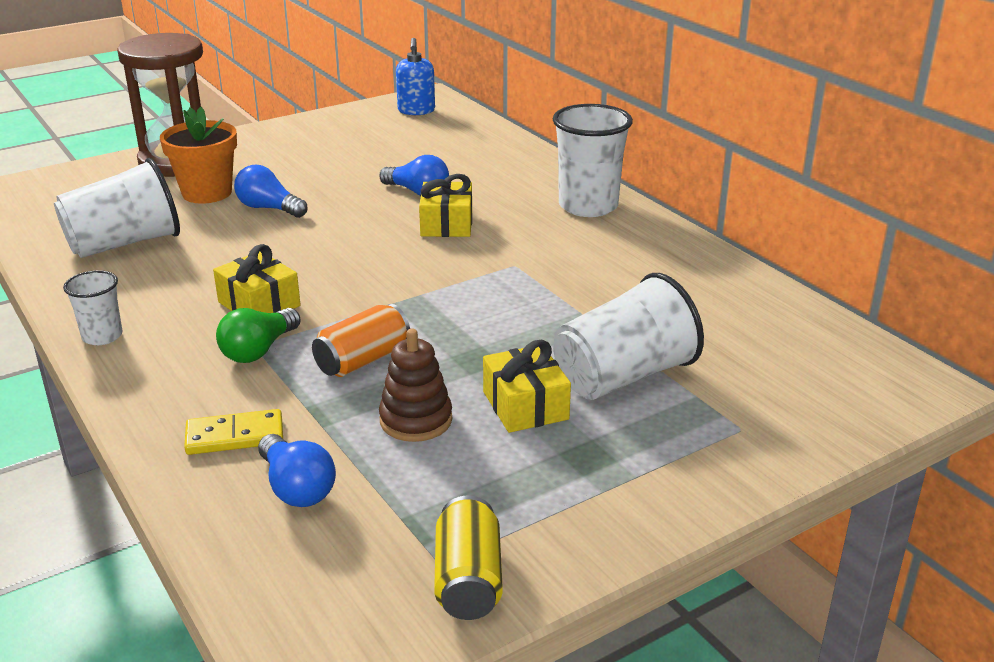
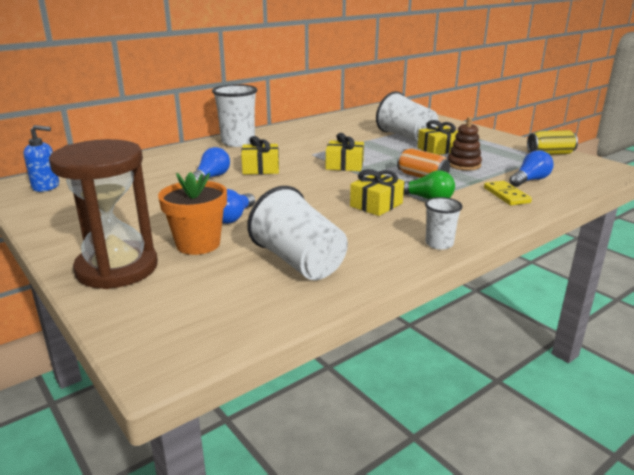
camera: 95 degrees left, 5 degrees down
none -> yellow gift [326,133,364,171]

